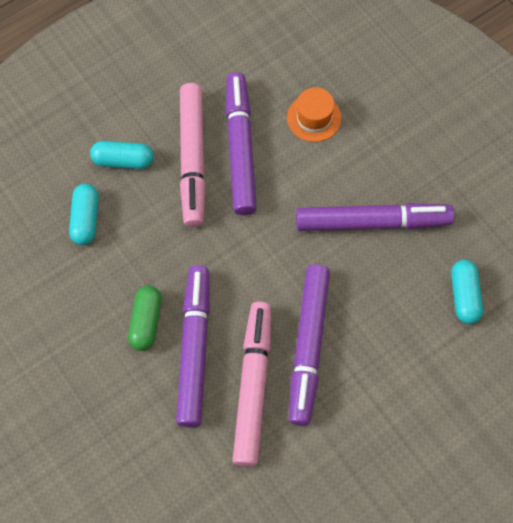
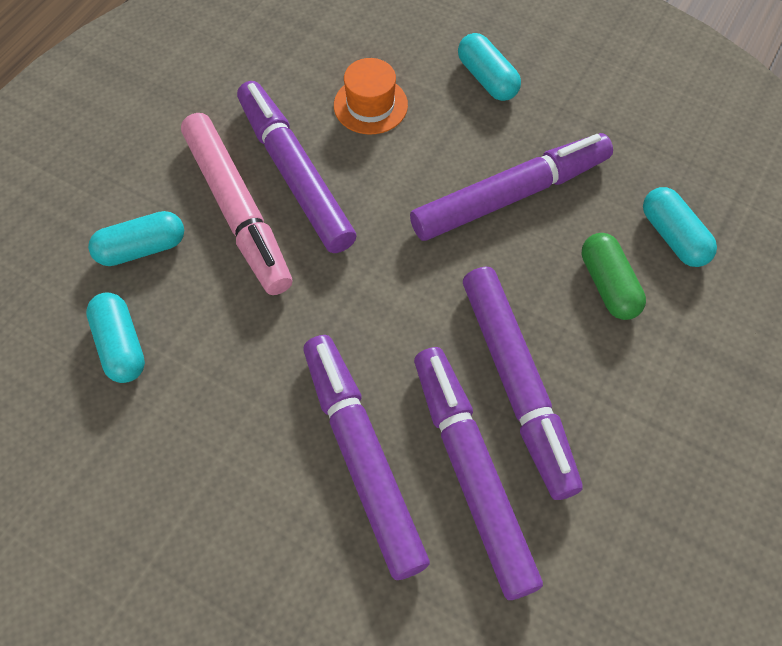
camera: 25 degrees left, 5 degrees down
green capsule [128,286,162,351] -> green capsule moved to [581,233,646,320]
pink marker [232,302,271,467] -> purple marker [414,347,543,600]
none -> turquoise capsule [458,33,521,101]

